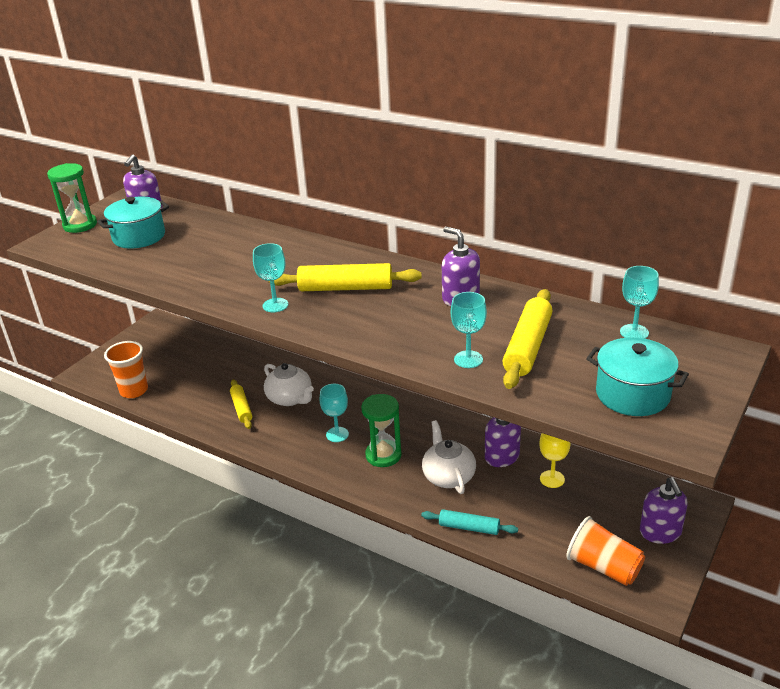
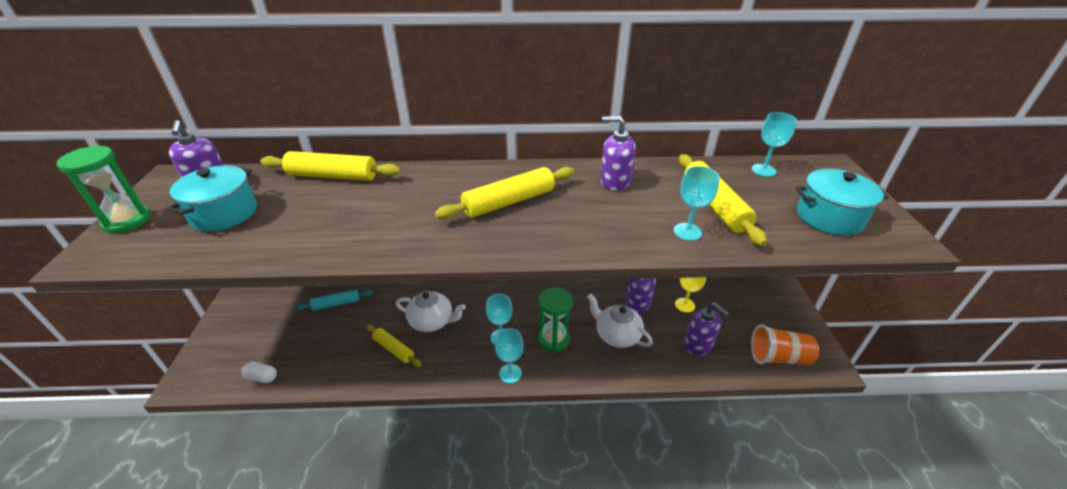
camera: 35 degrees left, 5 degrees up
orange cup [104,341,148,398] -> white capsule [242,362,277,383]
turquoise goblet [253,243,288,312] -> turquoise goblet moved to [495,328,524,383]
turquoise rolling pin [421,509,518,535] -> turquoise rolling pin moved to [295,290,373,311]
purple soap dispenser [640,477,688,544] -> purple soap dispenser moved to [683,303,729,356]
none -> yellow rolling pin [260,151,401,181]

